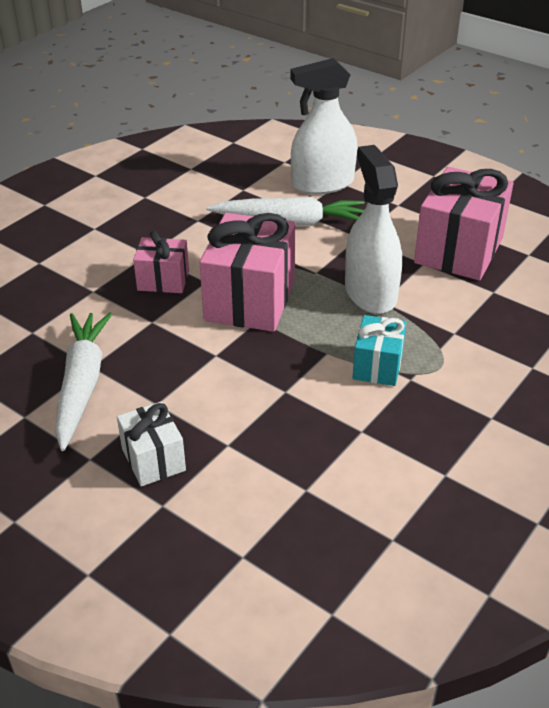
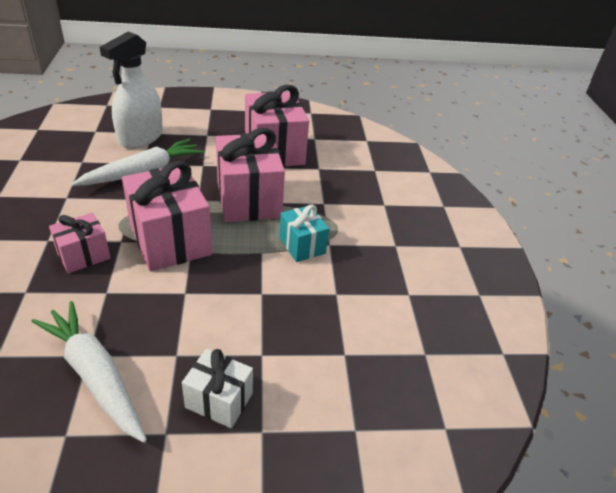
camera: 45 degrees left, 0 degrees up
white spray bottle [345,145,402,314] -> pink gift [216,128,285,222]

